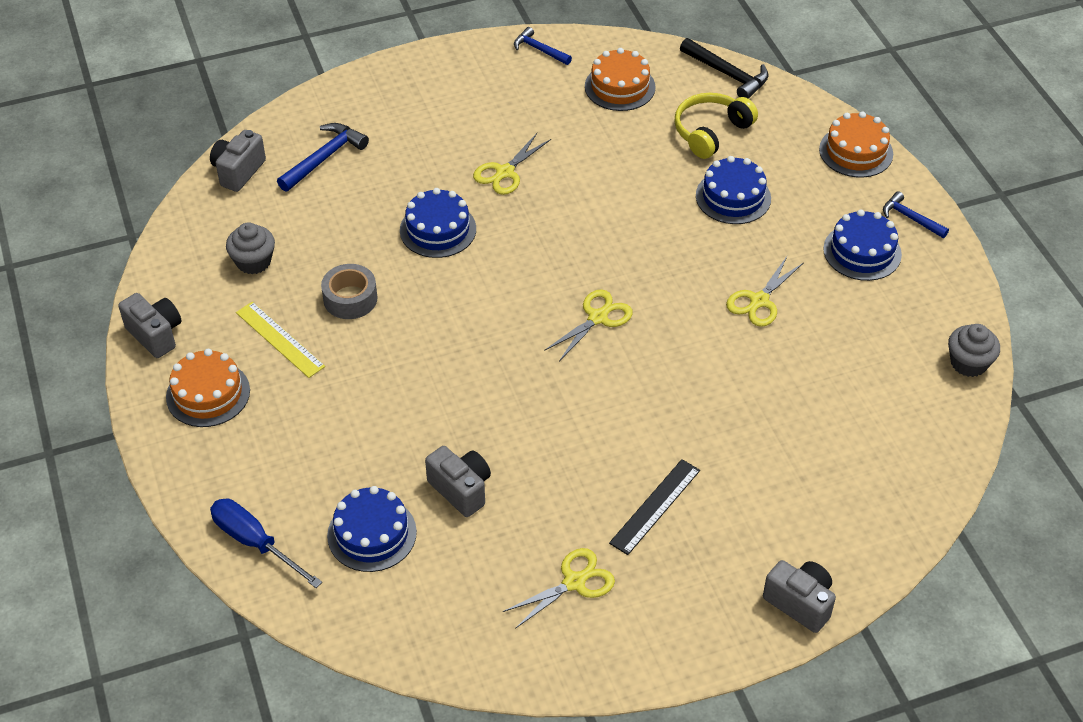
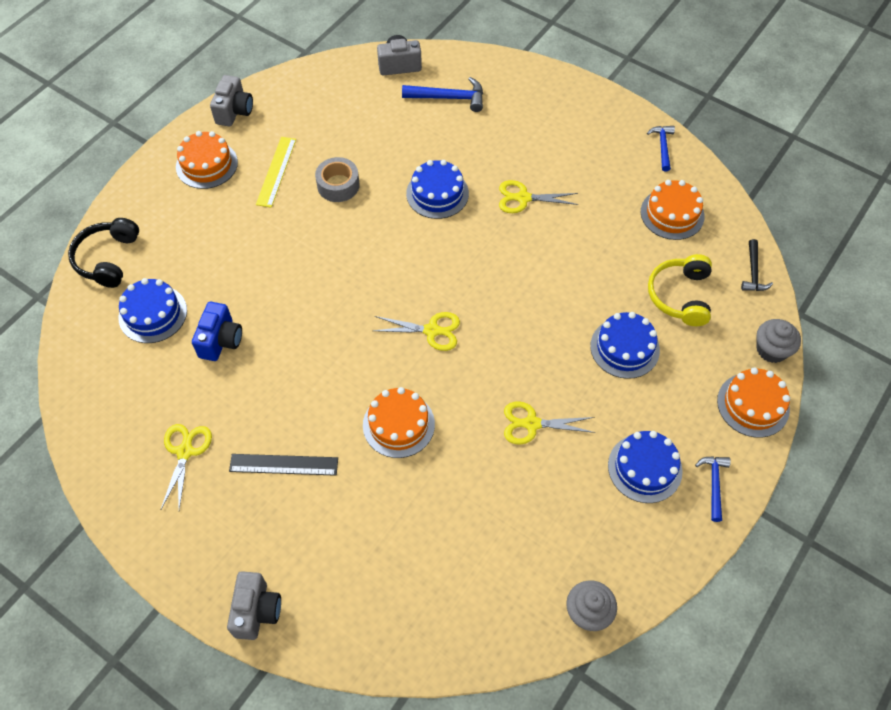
camera: 55 degrees right, 10 degrees up
blue screwdriver [210,498,322,588] -> black headphones [68,218,139,288]
grey cupcake [226,223,275,274] -> grey cupcake moved to [756,319,801,363]
grey camera [425,446,491,517] -> blue camera [192,302,242,361]
yellow scissors [503,548,615,629] -> yellow scissors turned 105 degrees counterclockwise [161,424,212,510]
yellow headphones [675,93,758,159] -> yellow headphones turned 90 degrees counterclockwise [648,254,712,326]
black hammer [680,38,768,99] -> black hammer [741,239,773,291], size x0.66
none -> orange cake [363,387,435,458]

